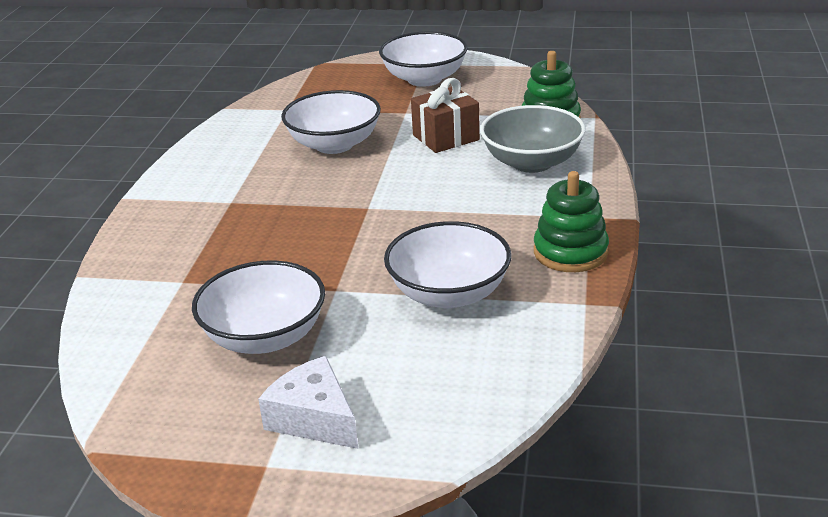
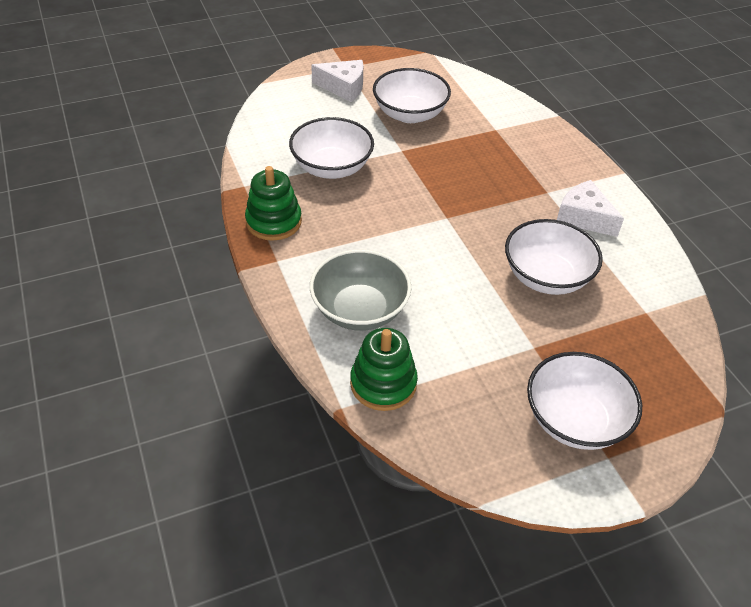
camera: 145 degrees right, 15 degrees up
brown gift [411,78,480,153] -> none
none -> white cheese [557,180,624,237]

